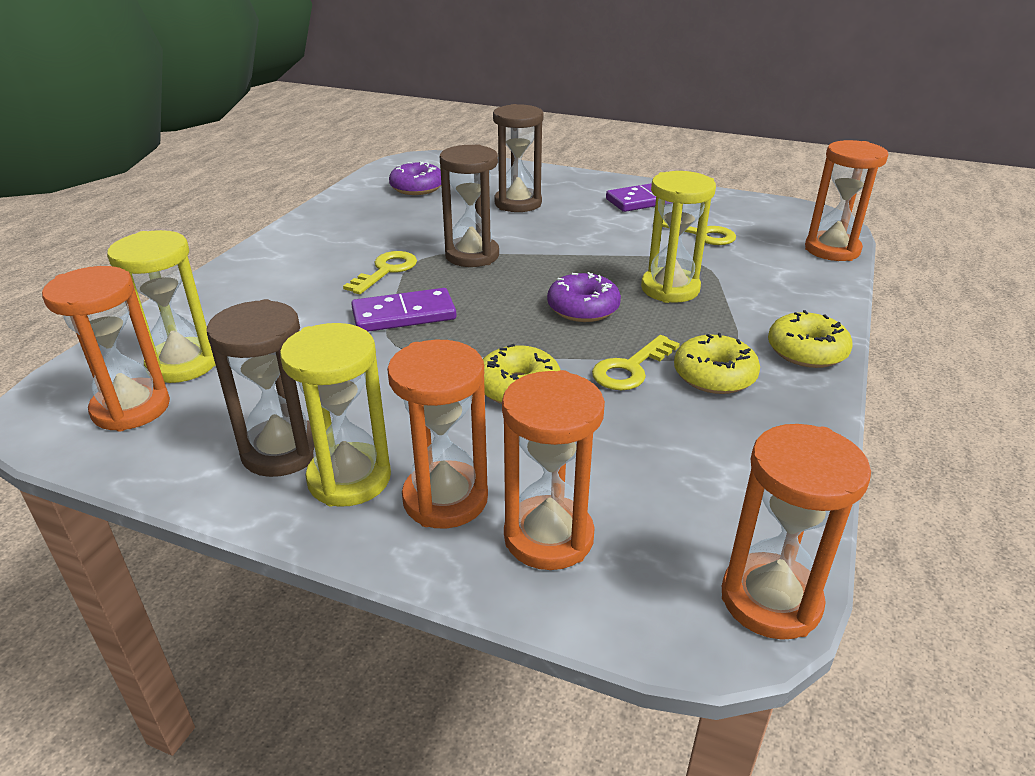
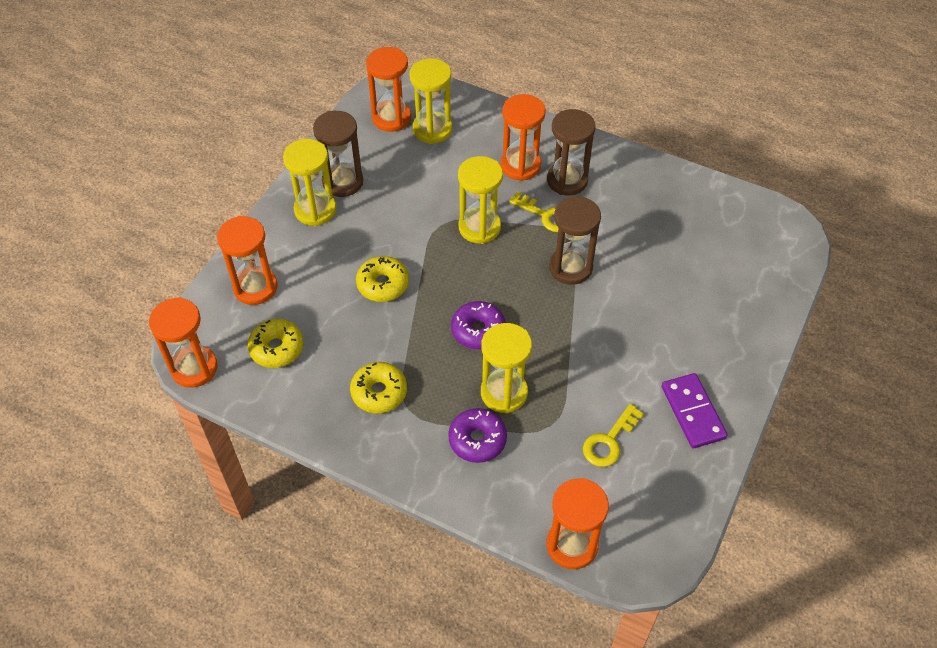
camera: 95 degrees right, 20 degrees up
purple domino [351,288,456,332] -> yellow hourglass [458,156,503,244]
orange hourglass [387,340,488,529] -> orange hourglass moved to [500,94,546,181]
purple donut [389,161,441,195] -> purple donut moved to [448,408,507,463]
brown hourglass [493,104,544,212] -> brown hourglass moved to [547,109,596,195]
yellow key [592,335,680,390] -> none
yellow donut [768,310,853,368] -> yellow donut moved to [247,319,304,368]

